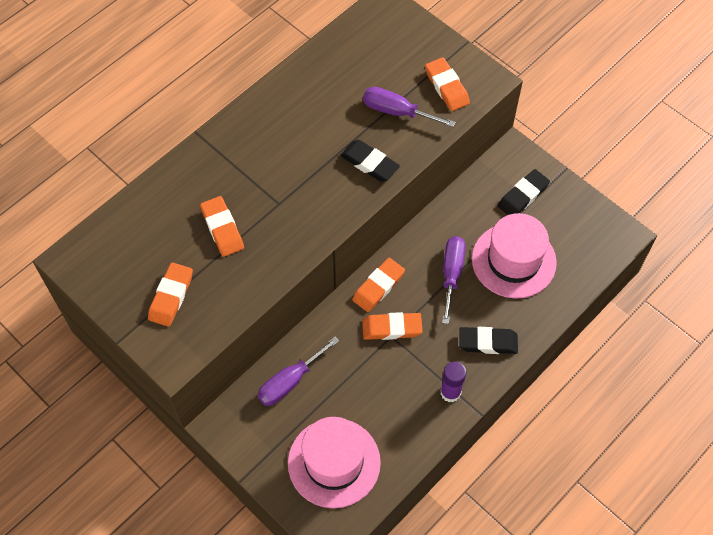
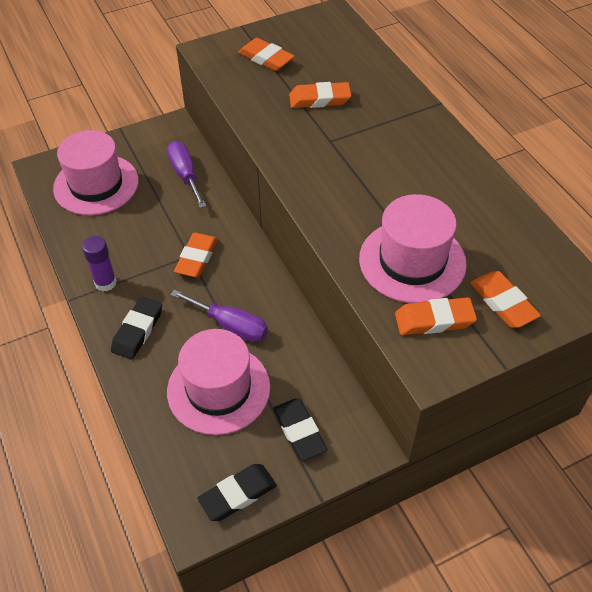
camera: 110 degrees right, 10 degrees down
black eraser [340,140,400,182] -> black eraser moved to [197,464,277,521]
orange eraser [352,258,405,312] -> orange eraser moved to [470,271,541,328]
purple screwdriver [363,87,456,127] -> pink hat [359,194,467,303]

